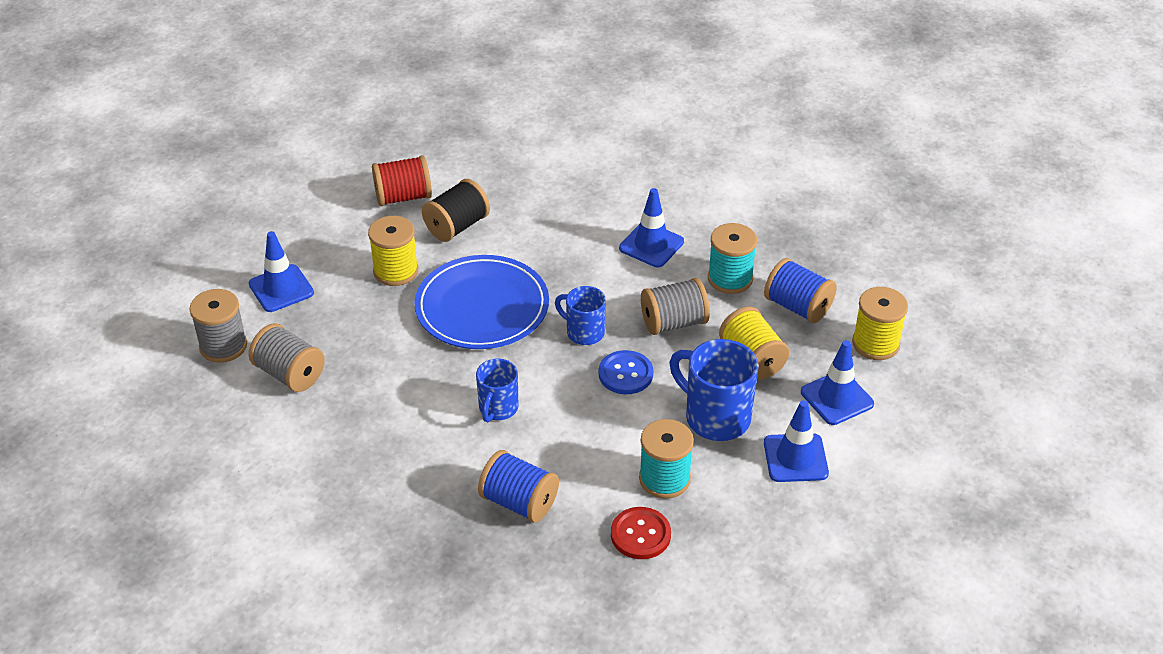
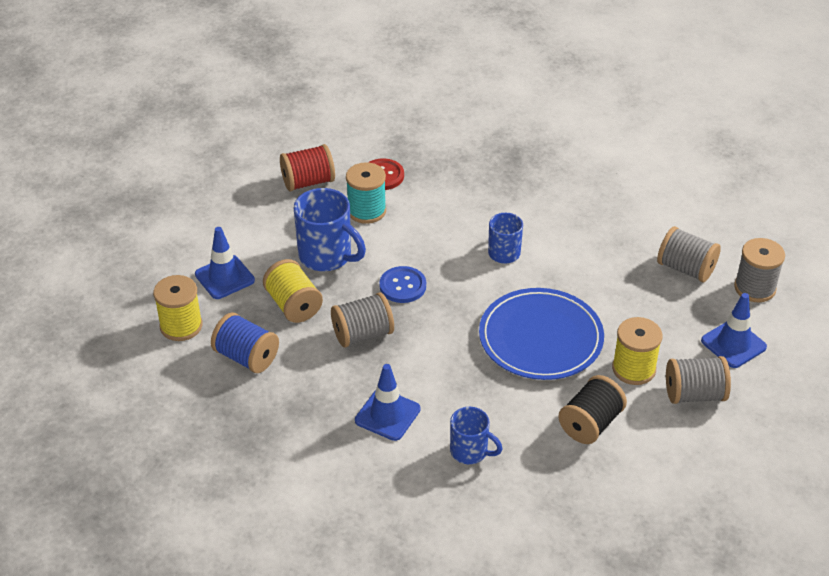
camera: 175 degrees right, 0 degrees up
red spool [372,155,432,206] -> red spool moved to [280,144,335,192]
blue spool [478,450,559,523] -> none
blue mug [555,286,606,345] -> blue mug moved to [450,407,502,464]
turquoise spool [708,223,757,294] -> none
blue traffic cone [764,400,829,482] -> none
none -> grey spool [666,356,731,404]

